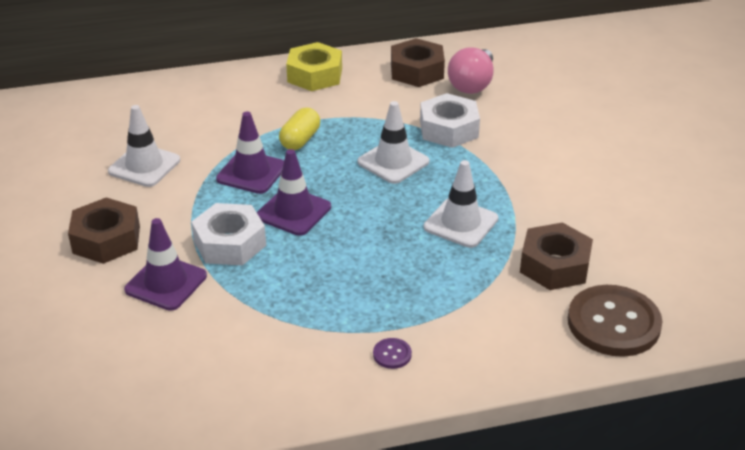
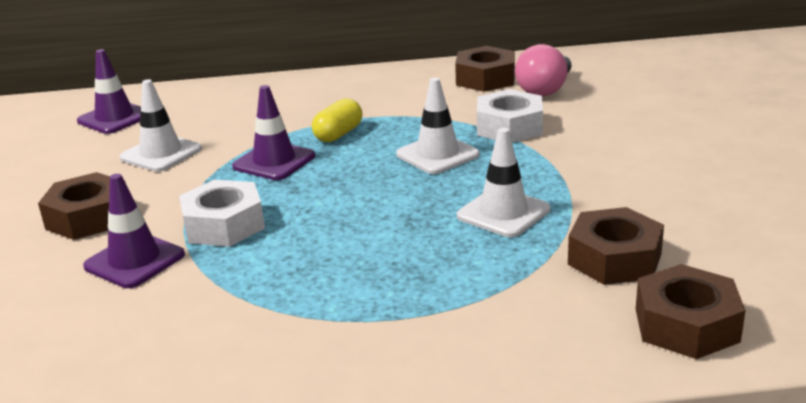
camera: 10 degrees right, 10 degrees down
purple traffic cone [257,149,331,236] -> purple traffic cone moved to [77,49,141,134]
yellow nut [286,42,342,91] -> none
purple button [373,338,412,369] -> none
brown button [568,285,663,357] -> brown nut [636,264,746,359]

